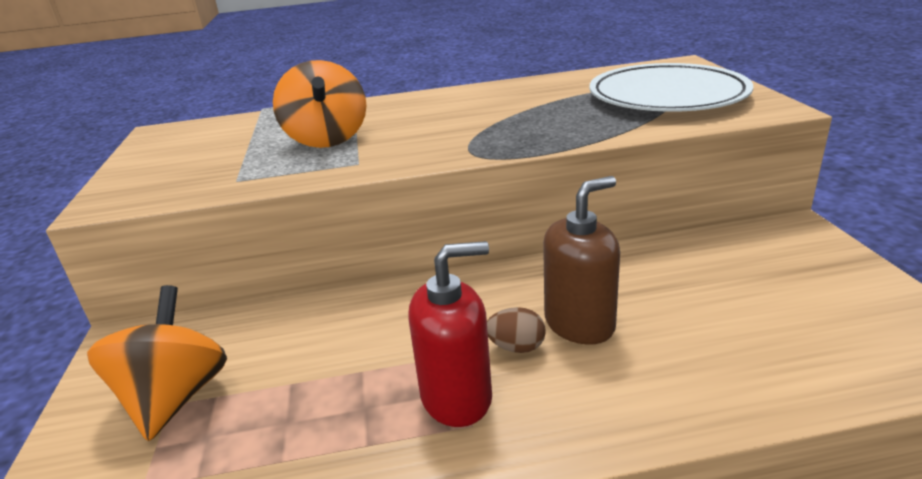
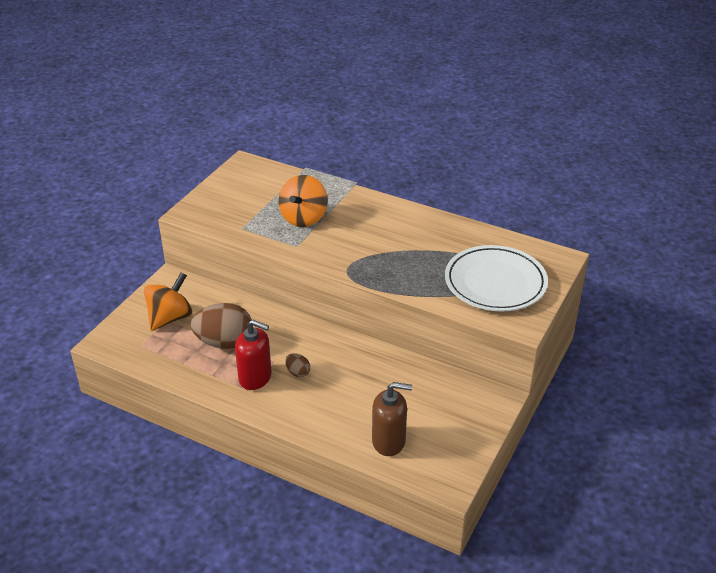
camera: 35 degrees right, 10 degrees up
brown soap dispenser [543,176,620,345] -> brown soap dispenser moved to [372,382,412,456]
none -> brown egg [191,303,252,349]

